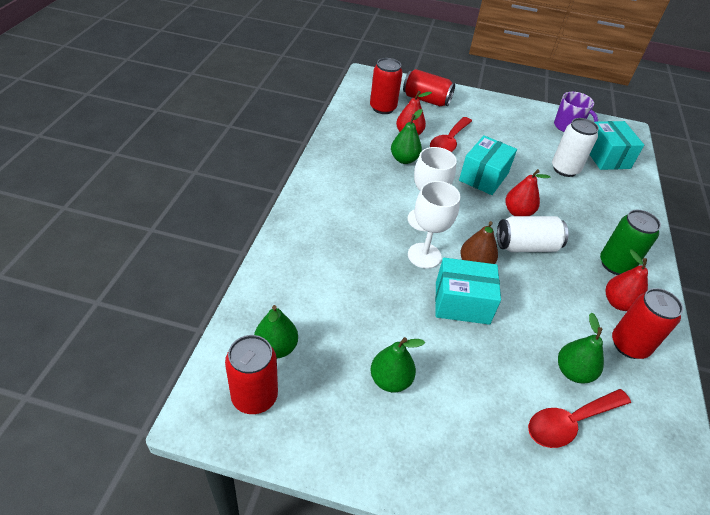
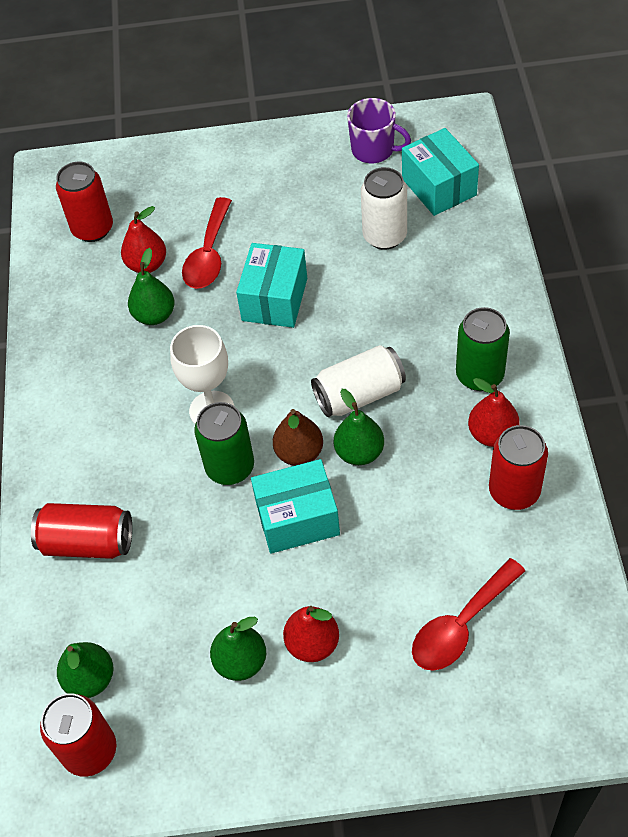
camera: 10 degrees left, 10 degrees up
red can [403,69,455,106] -> red can moved to [31,503,132,559]
white goblet [408,181,460,269] -> green can [194,402,254,485]
red pear [505,169,550,216] -> red pear moved to [283,606,339,662]
green pear [558,313,604,383] -> green pear moved to [334,389,384,465]

